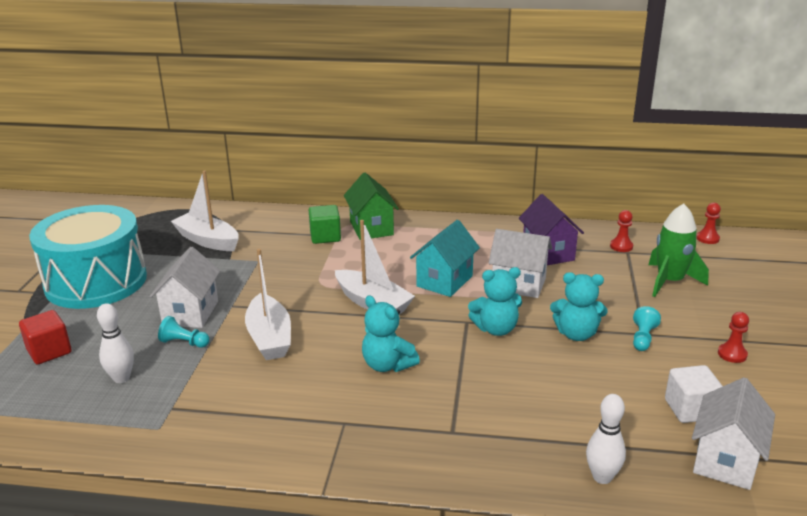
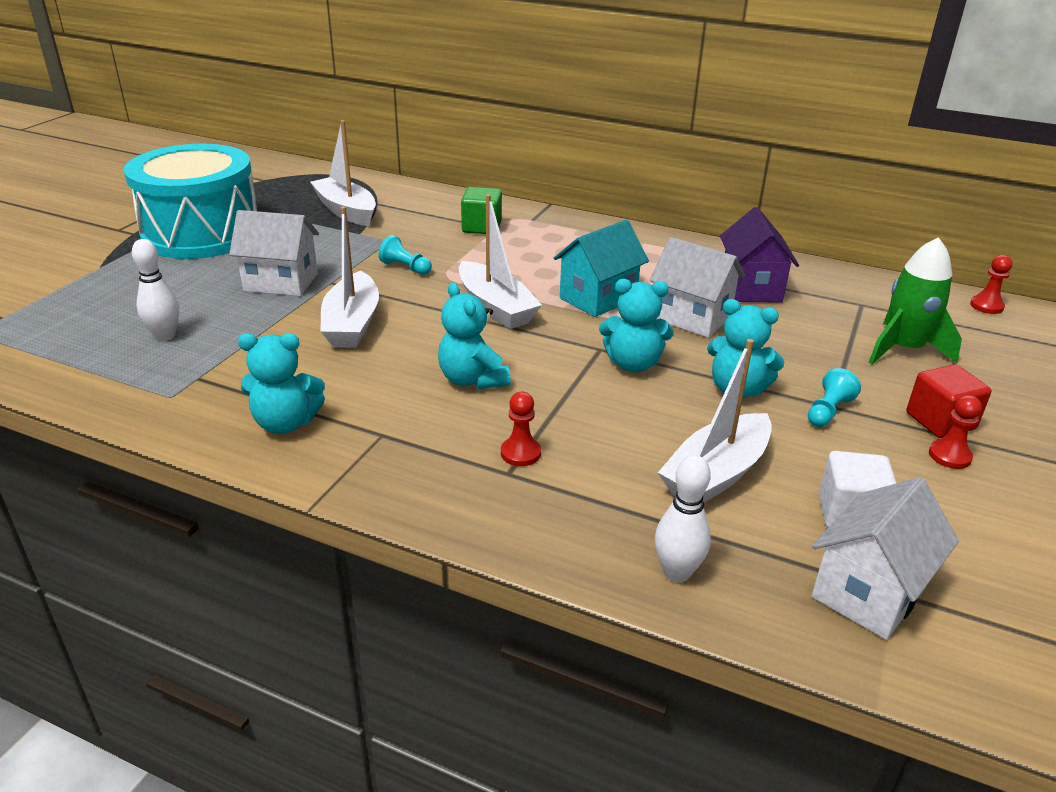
camera: 15 degrees right, 5 degrees up
red cube [19,310,71,365] -> red cube moved to [906,364,991,438]
white house [149,247,220,328] -> white house turned 75 degrees clockwise [229,210,319,296]
turquoise pawn [158,316,210,348] -> turquoise pawn moved to [379,235,432,275]
green house [344,173,399,240] -> none
red pawn [610,210,633,252] -> red pawn moved to [501,392,541,466]
none -> turquoise teddy bear [238,333,325,434]
none -> white boat [658,339,772,502]

